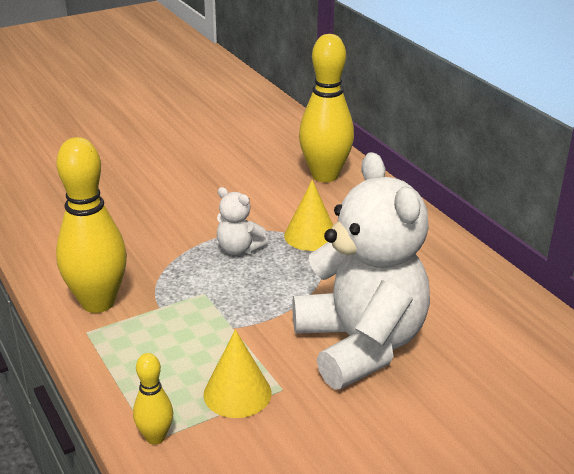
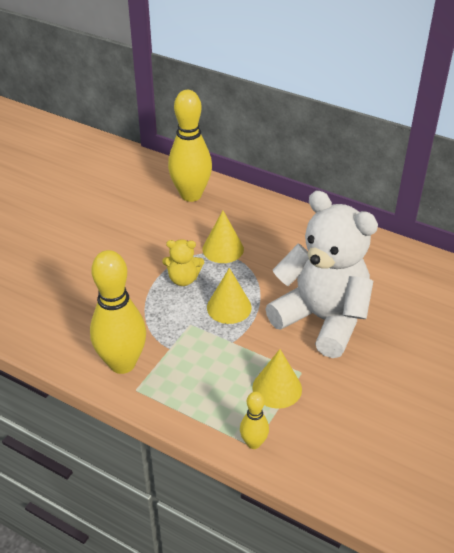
camera: 30 degrees left, 10 degrees up
white teddy bear [217,187,268,255] -> yellow teddy bear [162,239,204,286]
none -> yellow cone [207,268,252,324]

